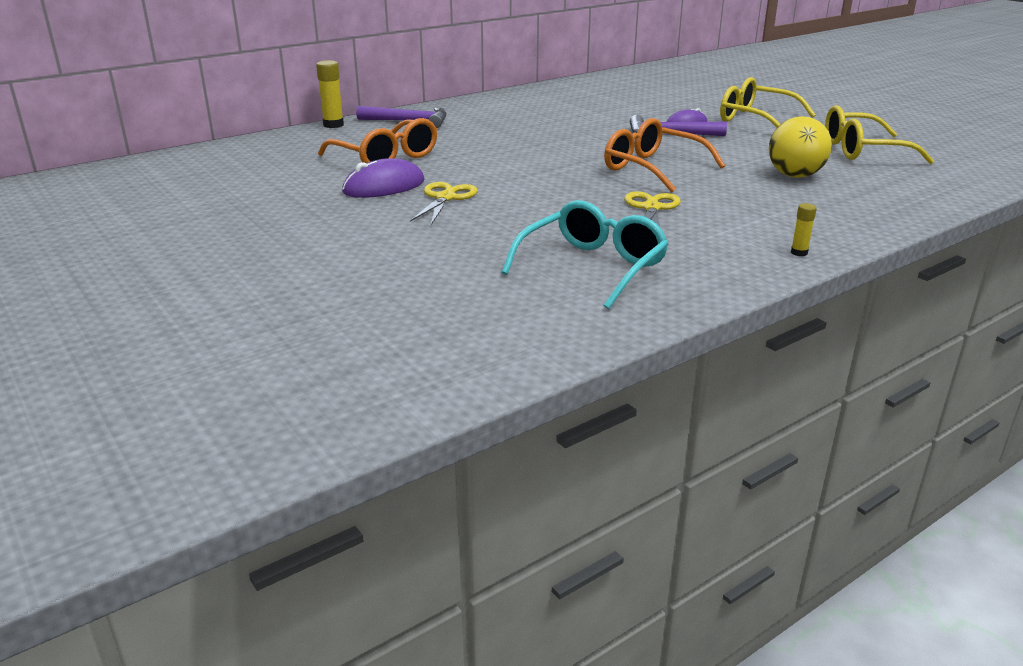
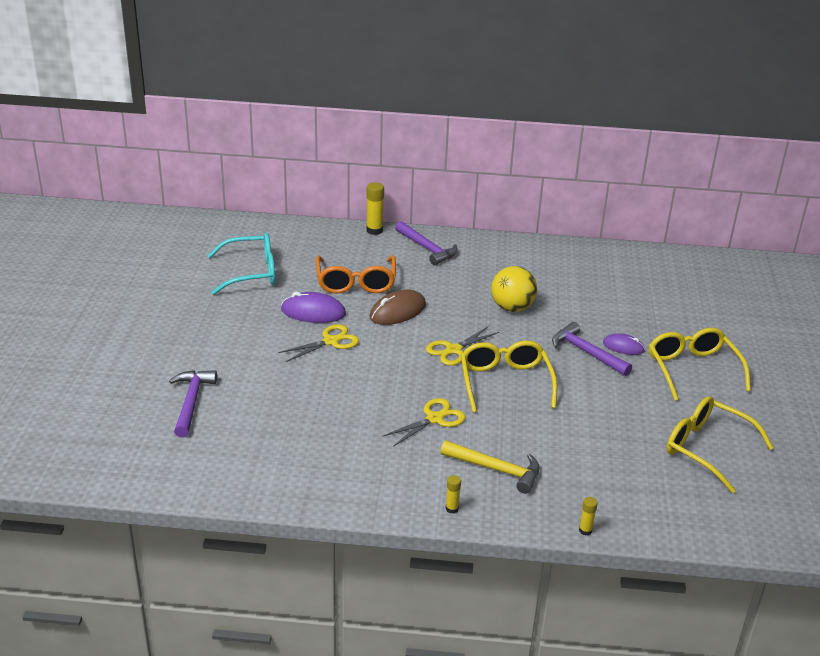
camera: 40 degrees right, 5 degrees up
turquoise glasses [501,200,669,309] -> turquoise glasses moved to [207,233,275,295]
orange glasses [604,118,725,192] -> yellow glasses [461,340,557,413]
yellow ball [768,116,832,178] -> yellow ball moved to [491,266,537,312]
none -> purple hammer [169,370,217,438]
none -> brown mouse [370,290,426,325]
none -> yellow scissors [426,326,499,366]
none -> yellow hammer [441,441,540,494]
none -> yellow glue stick [579,497,598,535]

